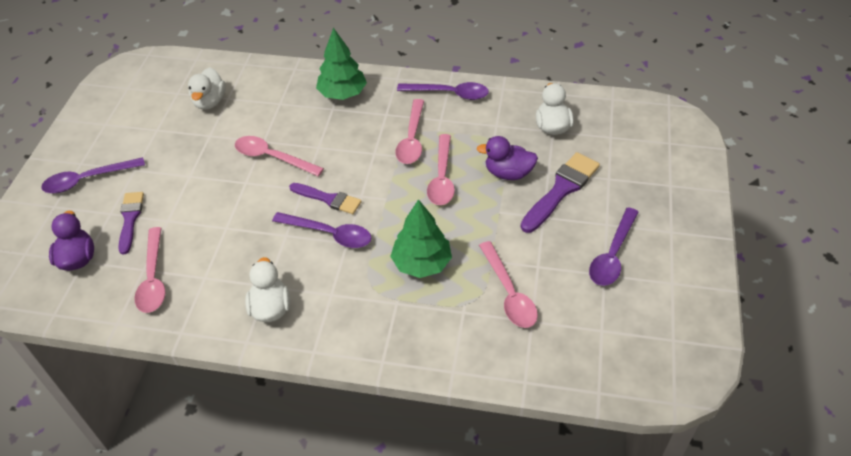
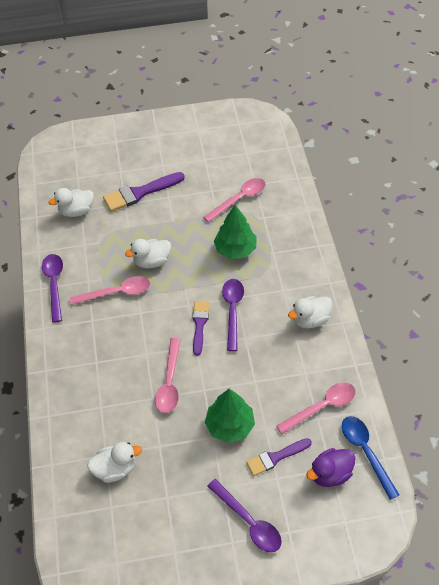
camera: 110 degrees left, 5 degrees up
green tree [316,28,367,100] -> green tree moved to [205,389,255,443]
pink spoon [427,134,455,205] -> white duck [125,239,171,268]
purple duck [477,136,538,180] -> none
purple brush [521,152,600,233] -> purple brush turned 45 degrees counterclockwise [103,172,185,212]
purple spoon [589,208,639,286] -> none
none -> blue spoon [342,416,400,500]

